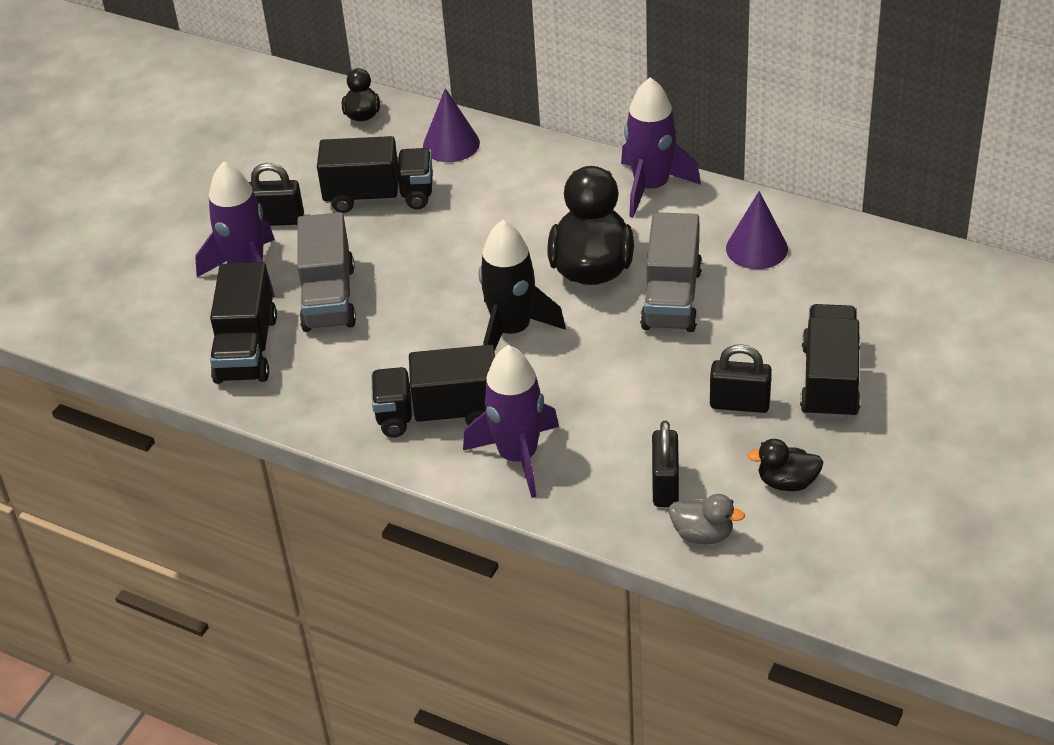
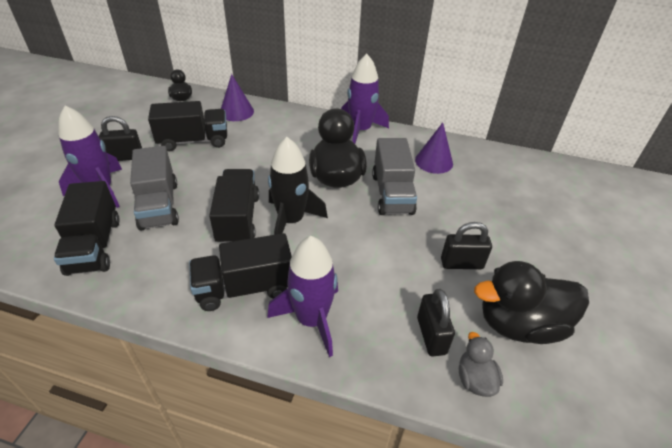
camera: 15 degrees left, 0 degrees up
grey duck [669,494,745,544] -> grey duck turned 105 degrees counterclockwise [459,332,503,397]
black duck [747,439,823,491] -> black duck [474,261,589,344], size x2.01
black truck [800,304,861,420] -> black truck moved to [209,169,259,243]

